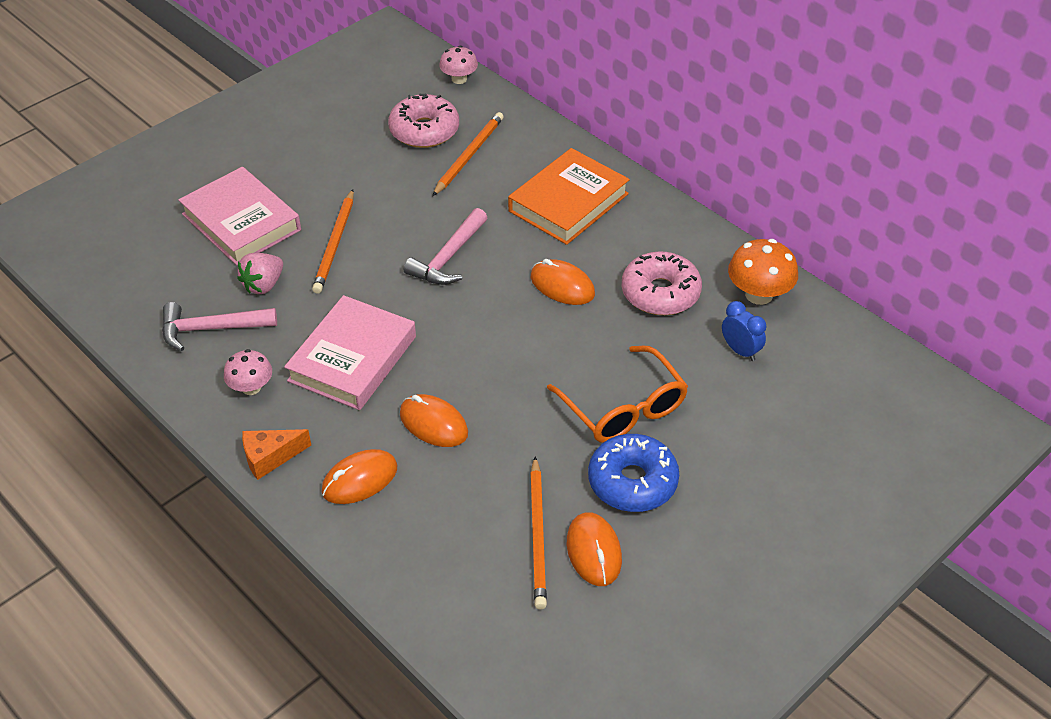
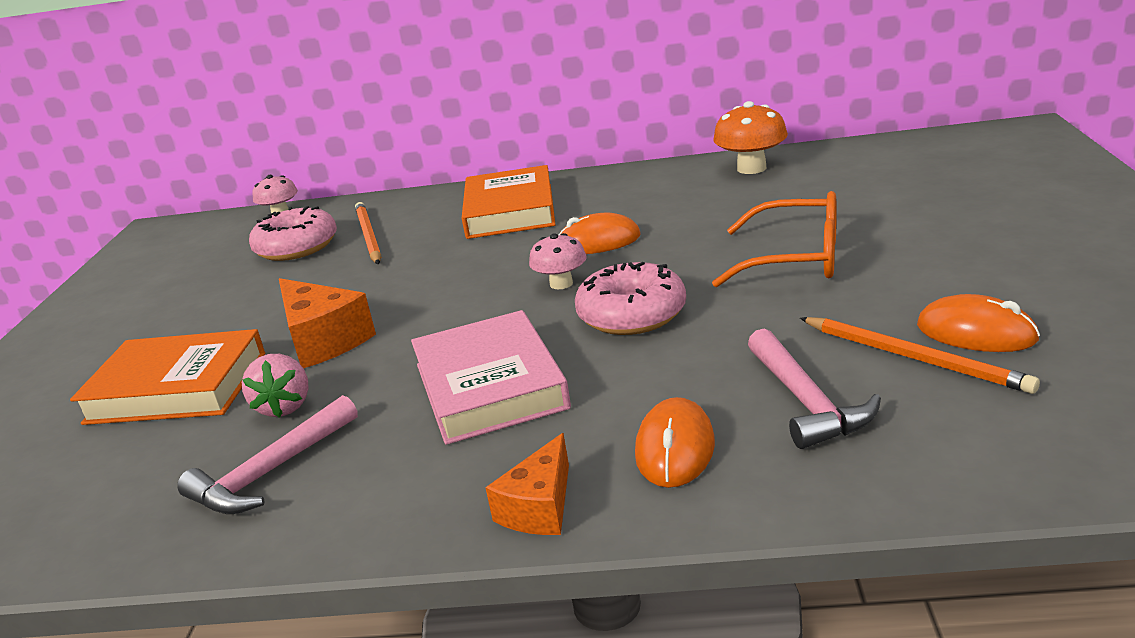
camera: 40 degrees left, 20 degrees down
pink book [178,167,301,265] -> orange book [70,329,265,425]
pink mushroom [224,349,272,395] -> pink mushroom moved to [529,233,587,289]
orange pencil [312,189,354,294] -> orange cheese [279,278,376,368]
orange mouse [400,394,468,447] -> none
pink hammer [404,208,488,285] -> pink hammer moved to [748,329,881,449]
blue donut [588,434,679,512] -> none
pink donut [622,251,702,315] -> pink donut moved to [575,262,686,335]
blue clock [722,301,766,361] -> none

